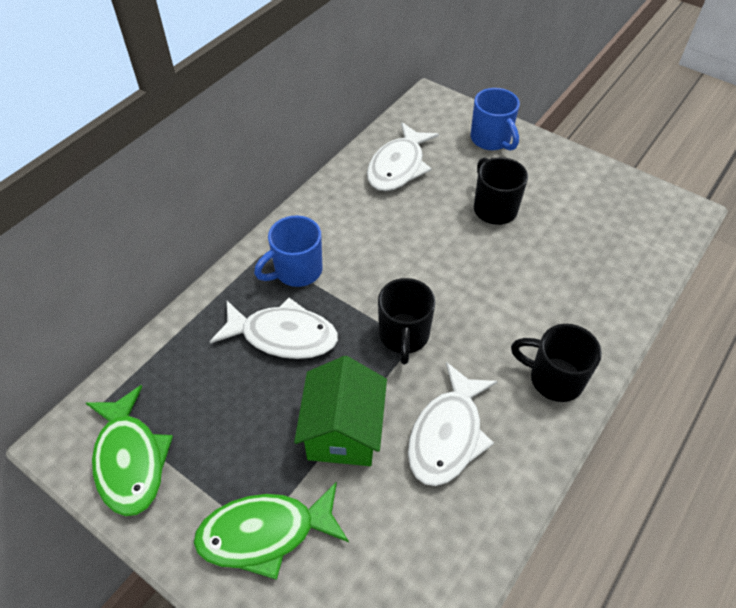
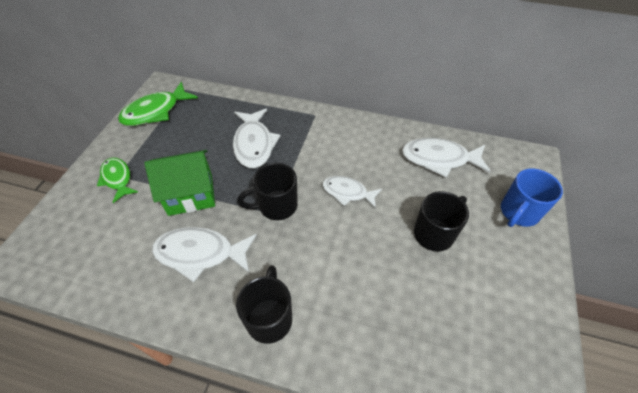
camera: 70 degrees right, 0 degrees up
green fish [194,482,349,580] -> green fish [97,158,138,203], size x0.65
blue mug [254,215,323,287] -> none
none -> white fish [322,176,382,209]

